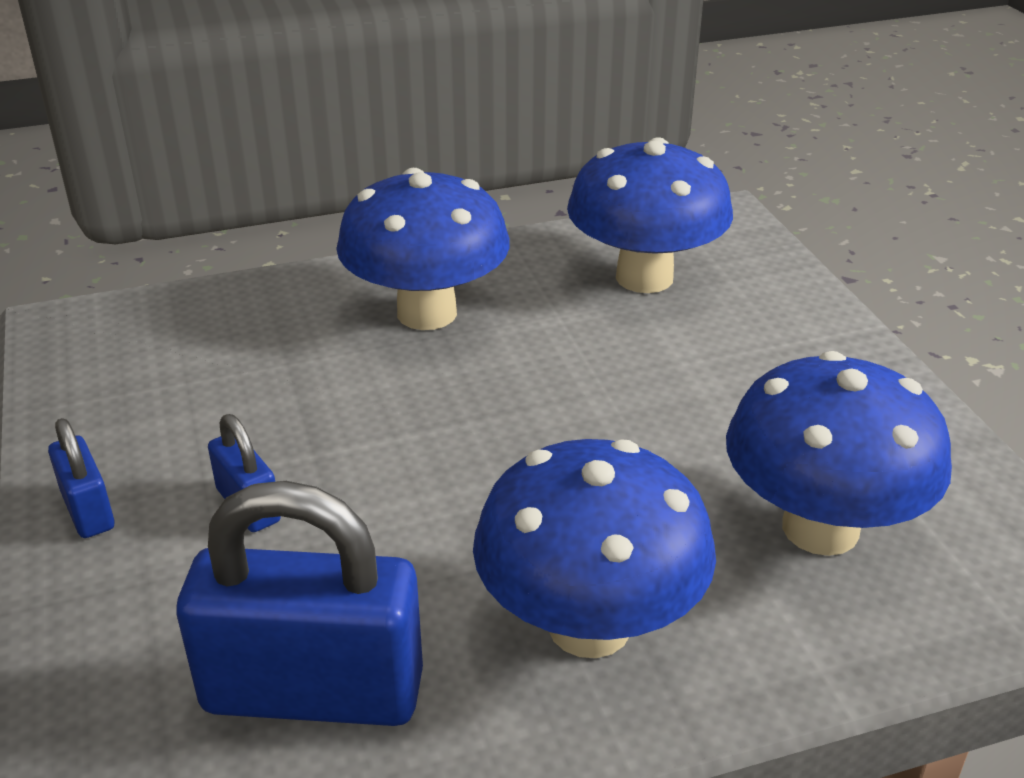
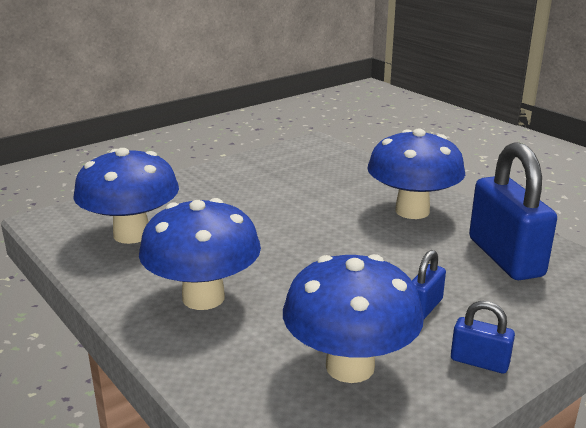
camera: 110 degrees left, 10 degrees down
blue padlock [48,418,115,538] -> blue padlock turned 75 degrees clockwise [451,301,515,374]
blue mushroom [726,351,952,556] -> blue mushroom moved to [283,254,424,383]

